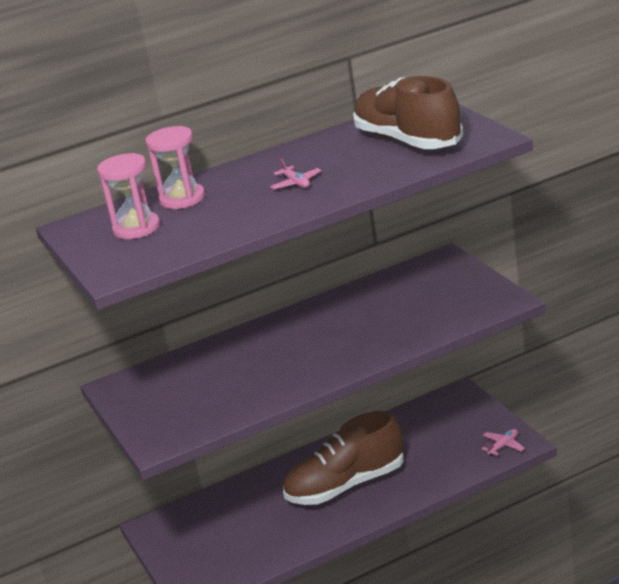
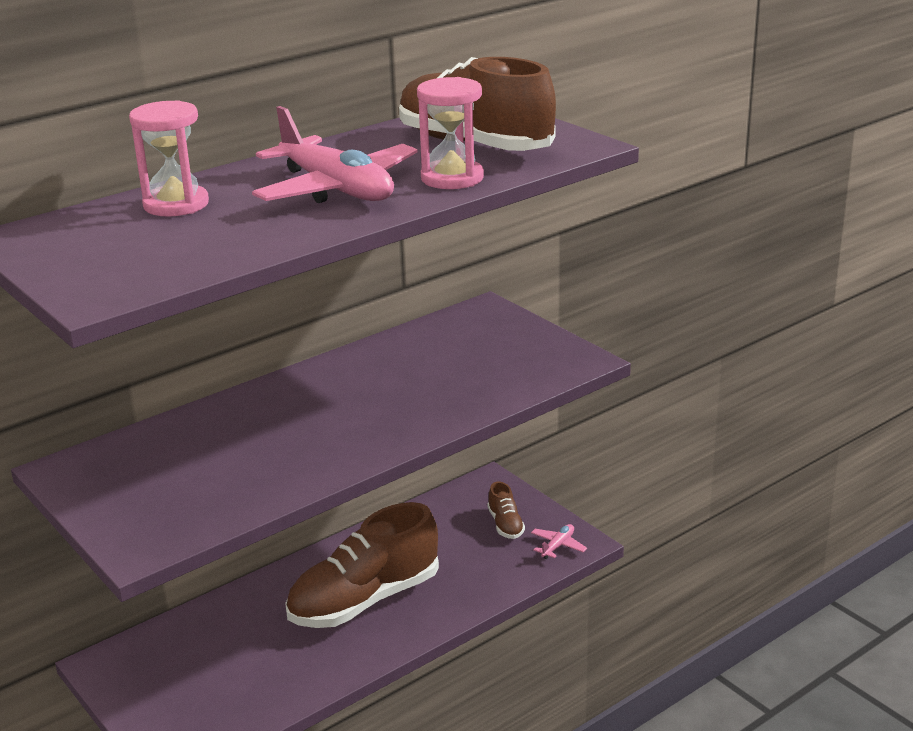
camera: 15 degrees left, 0 degrees up
pink hourglass [97,153,160,239] -> pink hourglass moved to [417,77,484,189]
pink plane [270,158,322,189] -> pink plane [252,106,417,203], size x2.45
none -> brown shoe [488,482,525,539]

